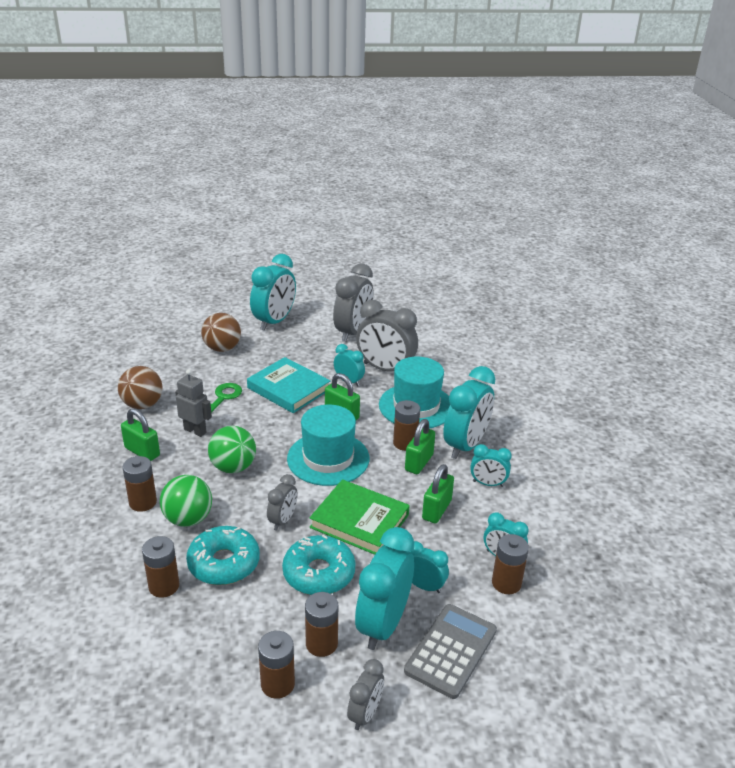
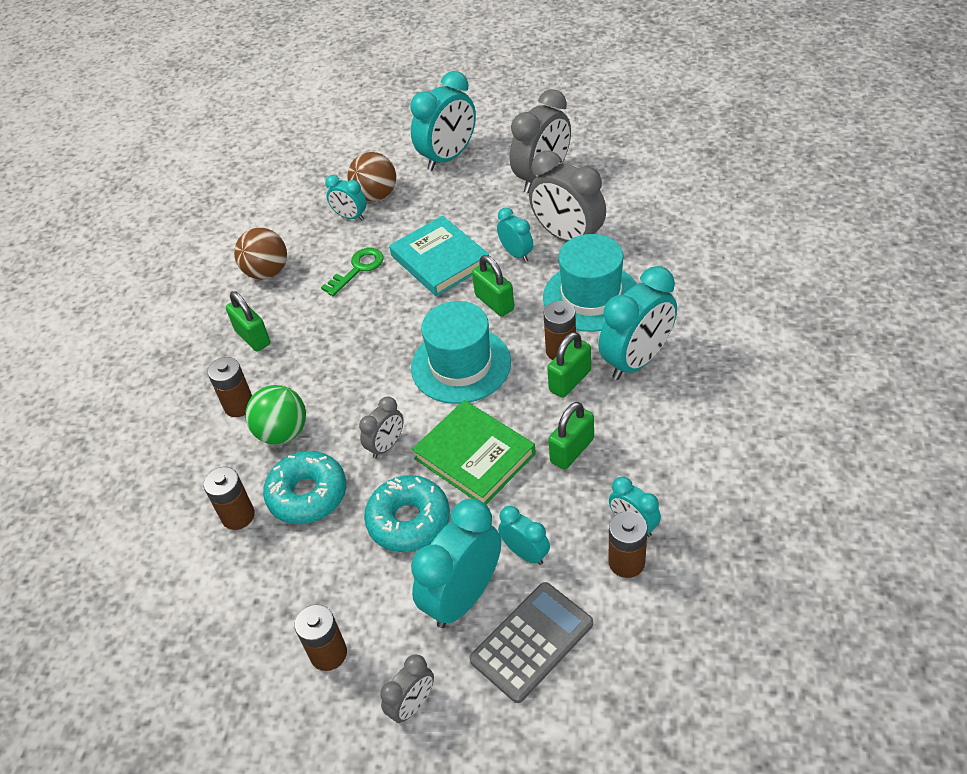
camera: 20 degrees right, 15 degrees up
grey robot [175,369,212,437] -> none
green ball [208,426,256,473] -> none
brown battery [305,592,338,657] -> none
turquoise clock [470,444,512,487] -> turquoise clock moved to [325,175,367,221]

